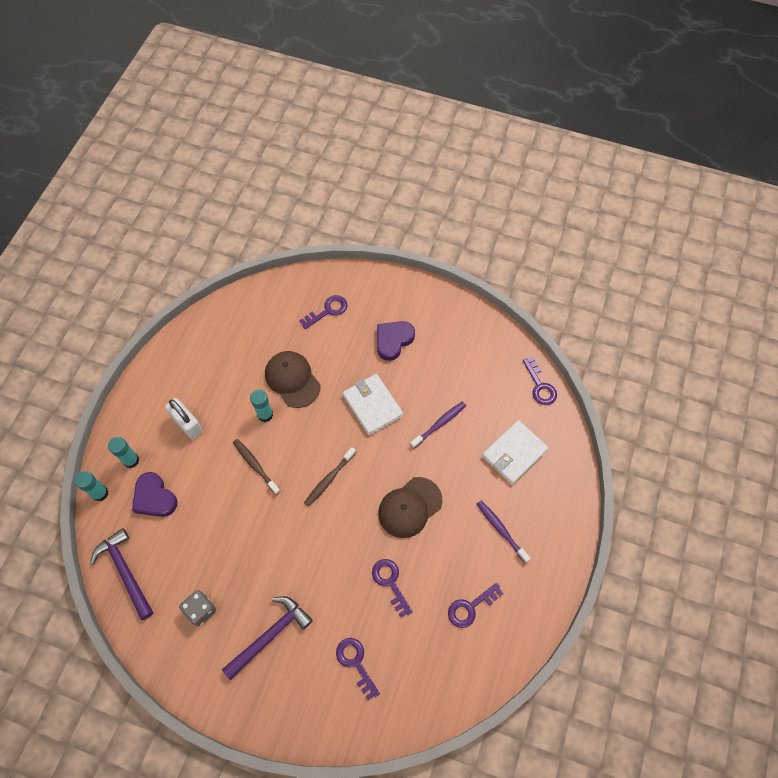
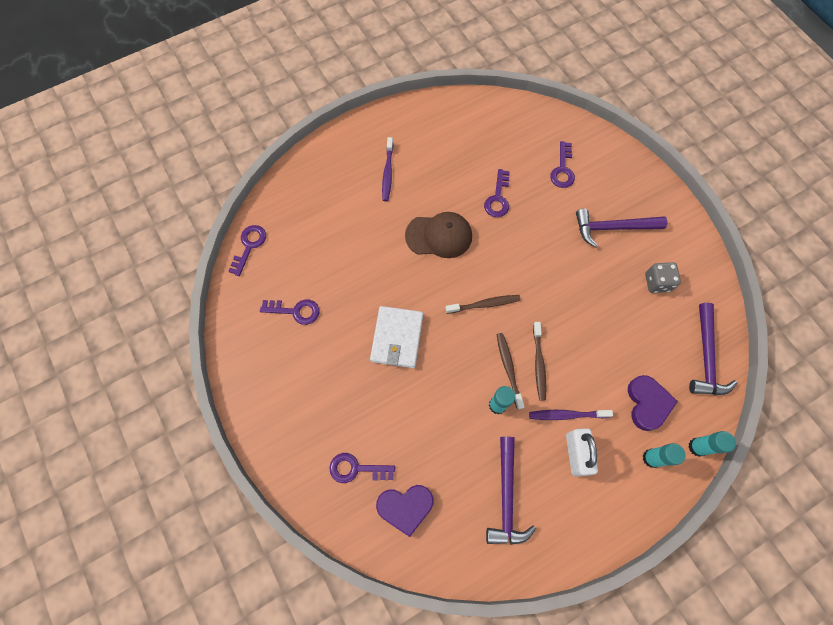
camera: 140 degrees left, 5 degrees up
brown cap [265,351,321,408] -> none
purple heart [377,321,415,361] -> purple heart moved to [376,485,434,537]
purple toothbrush [410,402,466,449] -> purple toothbrush moved to [529,410,613,420]
purple key [448,583,504,628] -> purple key moved to [260,299,320,325]
white wallet [482,420,549,484] -> none
none -> purple hammer [486,437,536,545]
none -> brown toothbrush [496,333,525,410]

